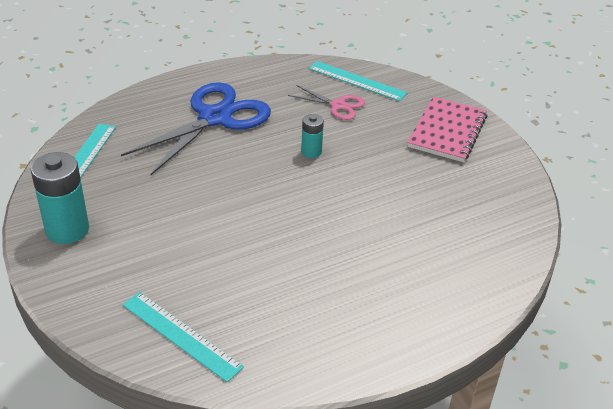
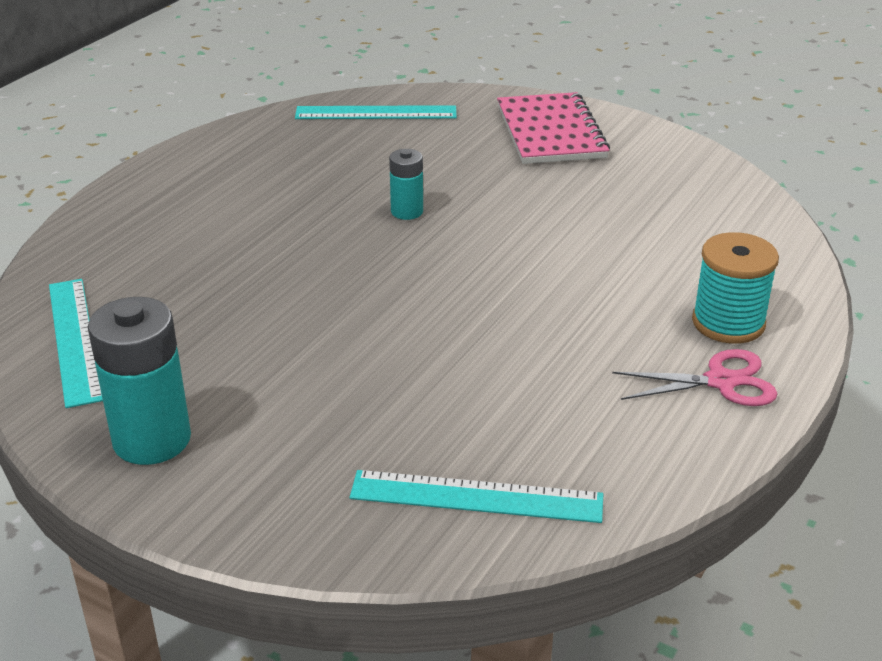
camera: 30 degrees left, 5 degrees down
blue scissors [121,82,271,175] -> none
pink scissors [288,85,365,120] -> pink scissors moved to [612,349,777,406]
none -> turquoise spool [692,232,779,344]

